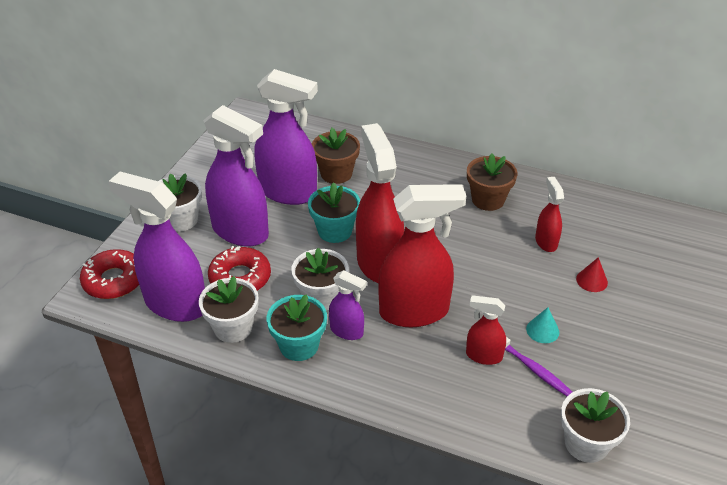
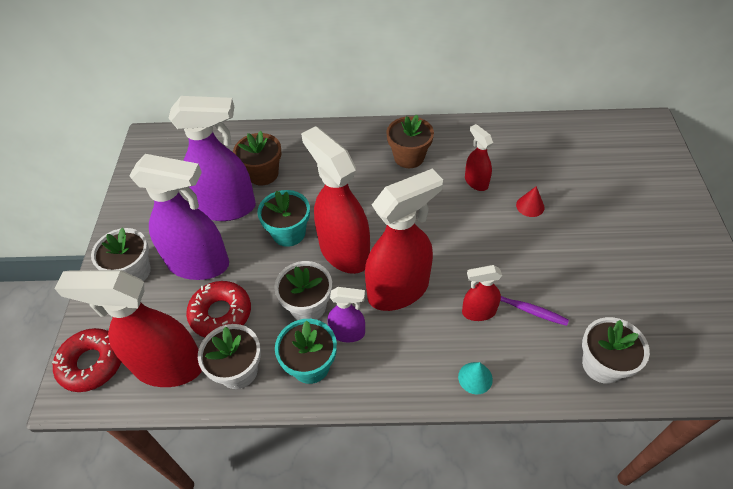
camera: 20 degrees left, 10 degrees up
purple spray bottle [109,171,205,322] -> red spray bottle [55,270,202,387]
turquoise cone [526,307,559,343] -> turquoise cone moved to [458,362,493,394]

